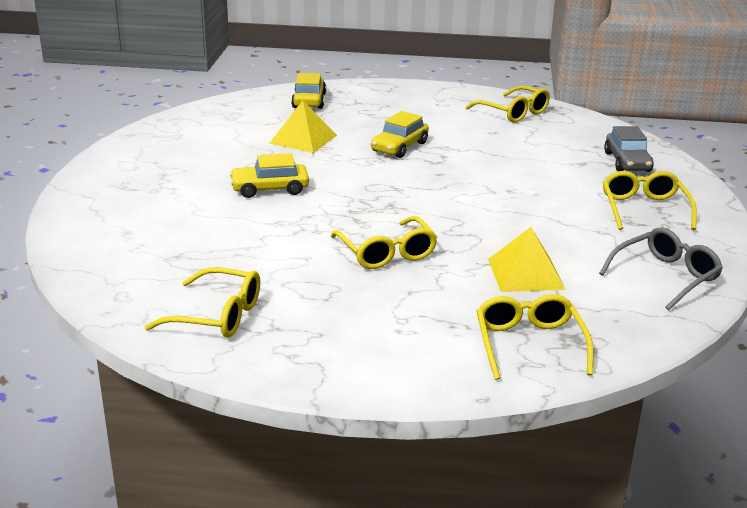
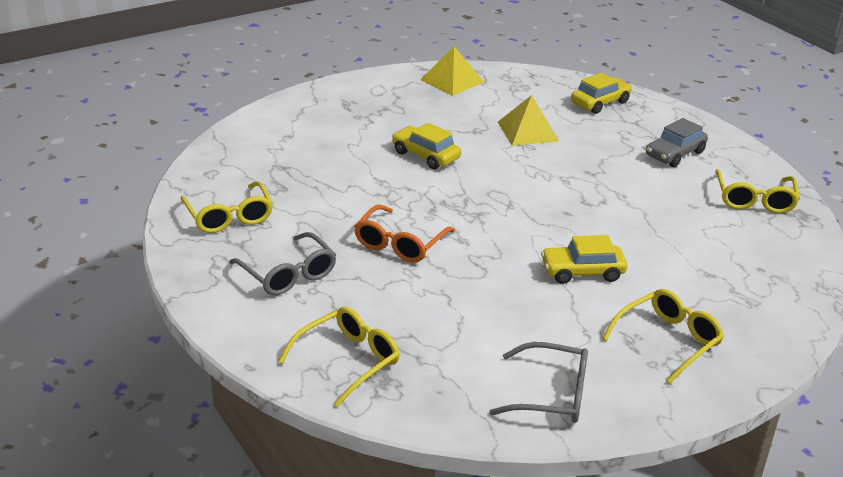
camera: 50 degrees right, 5 degrees up
yellow glasses [330,216,437,269] -> orange glasses [354,205,455,263]
yellow car [371,111,429,158] -> yellow car moved to [541,235,627,284]
yellow pyramid [488,227,566,292] -> yellow pyramid moved to [420,47,484,96]
grey car [604,126,654,172] -> grey car moved to [646,118,708,167]
none -> grey glasses [229,232,336,295]

